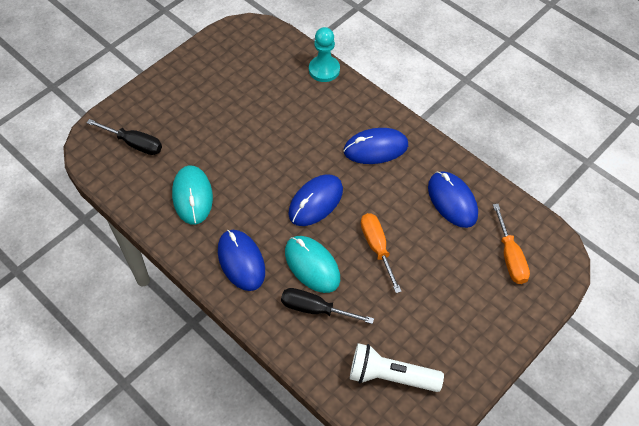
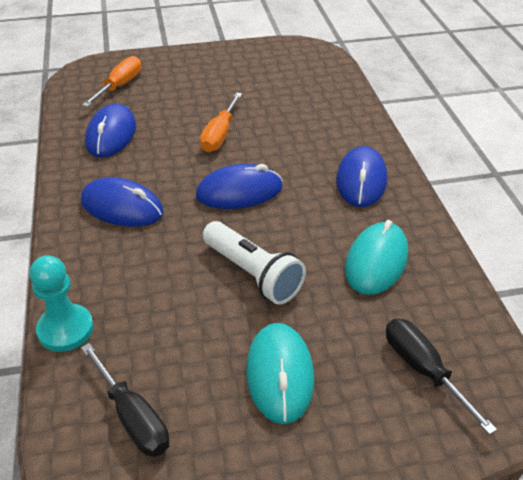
camera: 145 degrees left, 15 degrees down
black screwdriver [281,288,374,324] -> black screwdriver moved to [81,343,170,457]
turquoise mouse [285,236,340,293] -> turquoise mouse moved to [246,323,314,424]
white flashlight [350,343,444,392] -> white flashlight moved to [203,221,306,305]

